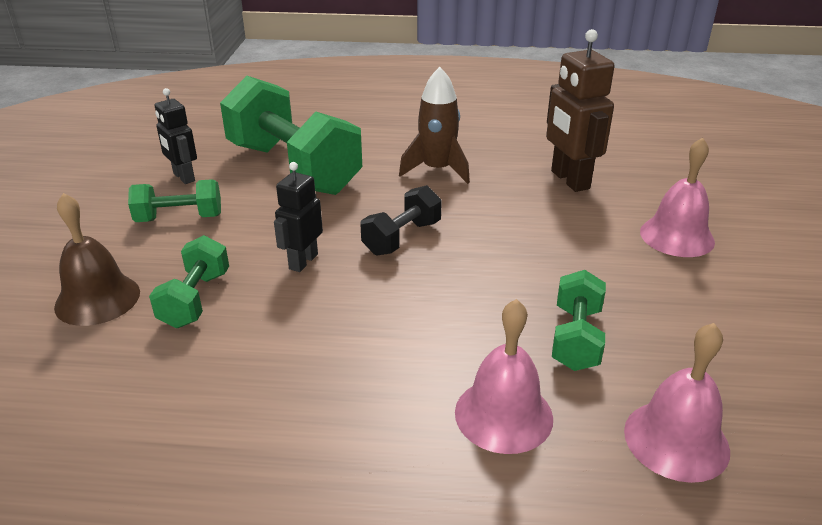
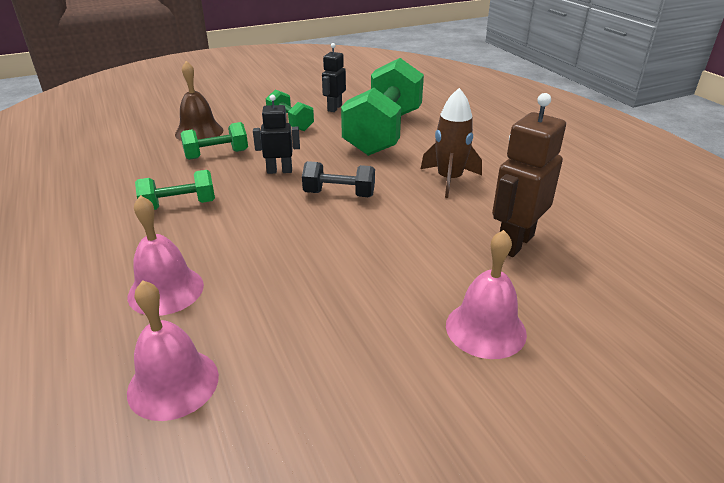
camera: 60 degrees right, 0 degrees up
green dumbbell [552,270,606,371] -> green dumbbell moved to [135,170,215,210]

